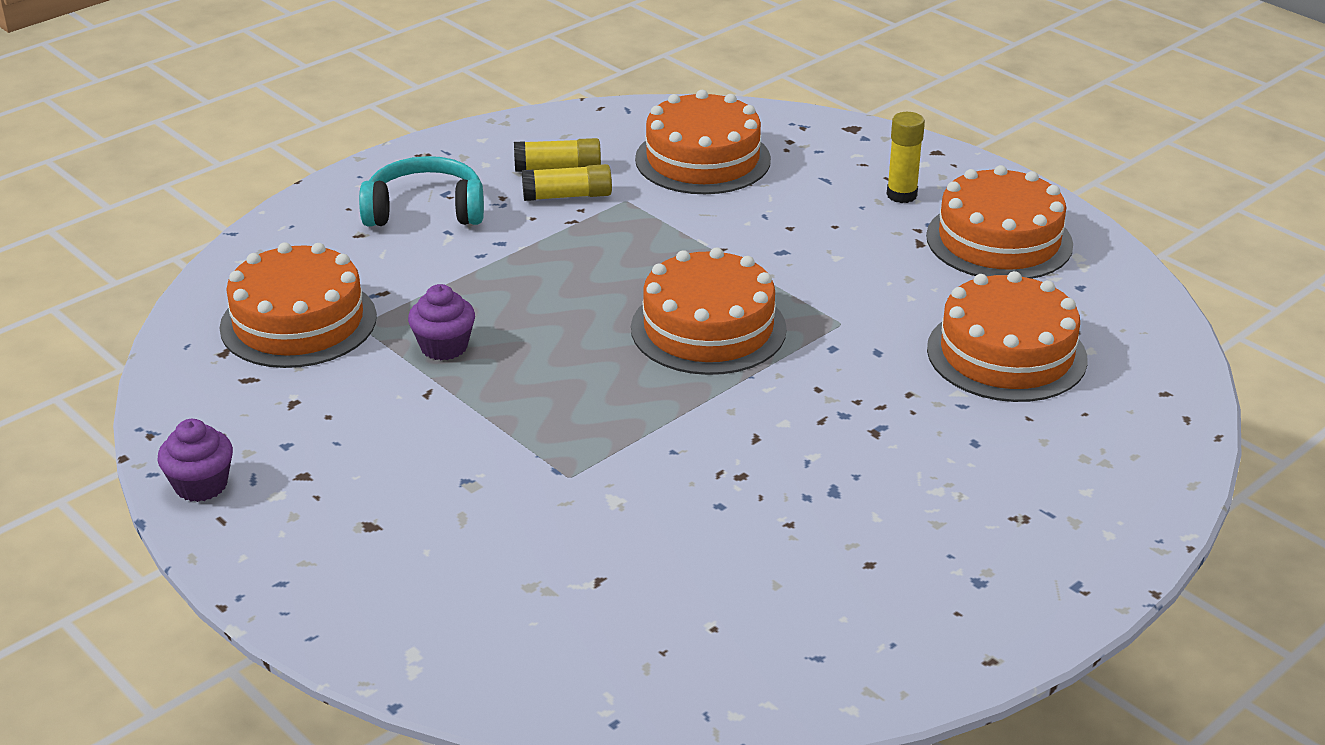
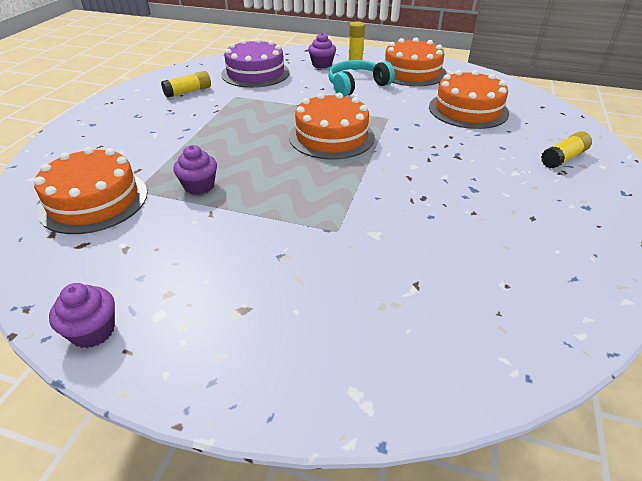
camera: 30 degrees left, 5 degrees up
turquoise headphones [359,156,484,227] -> turquoise headphones moved to [328,60,395,96]
yellow glue stick [522,164,612,201] -> yellow glue stick moved to [541,131,592,169]
orange cake [635,90,771,194] -> purple cake [221,38,290,88]
none -> purple cupcake [308,33,336,68]

